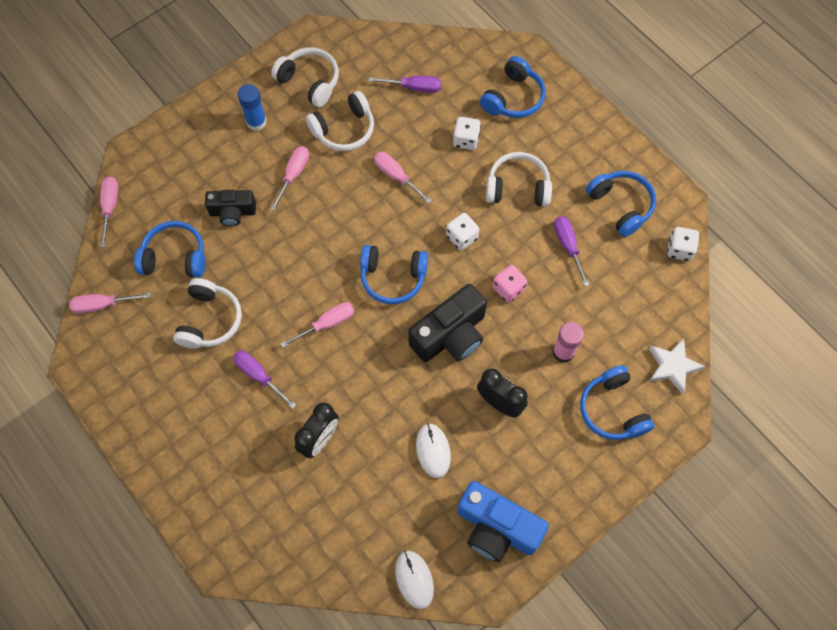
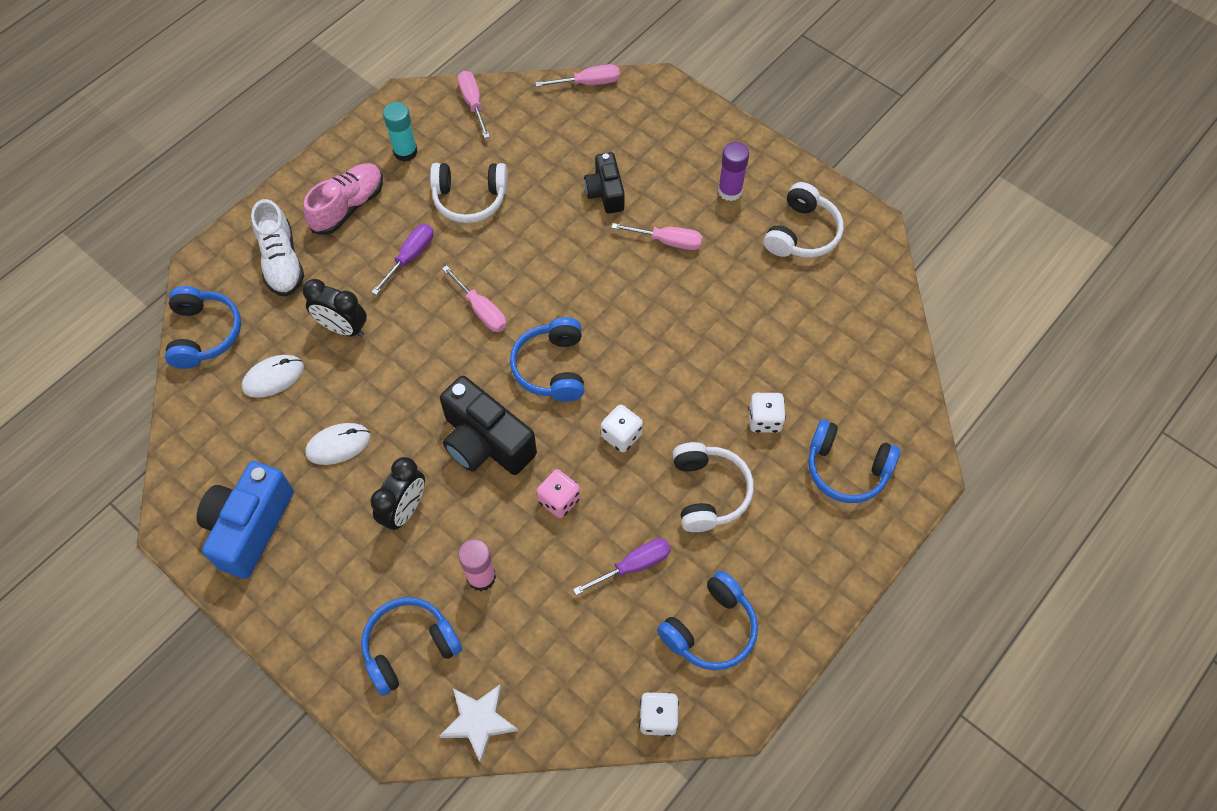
camera: 80 degrees right, 5 degrees down
blue headphones [134,221,205,278] -> blue headphones moved to [165,286,241,369]
blue glue stick [237,84,267,131] -> purple glue stick [718,142,749,201]
white headphones [306,91,374,151] -> none
purple screwdriver [369,76,441,93] -> none
pink screwdriver [374,152,432,204] -> none
white mouse [395,551,434,609] -> white mouse moved to [242,355,304,398]
none -> white shoe [251,199,304,297]
none -> pink shoe [303,163,383,235]
none -> turquoise glue stick [383,102,418,162]

